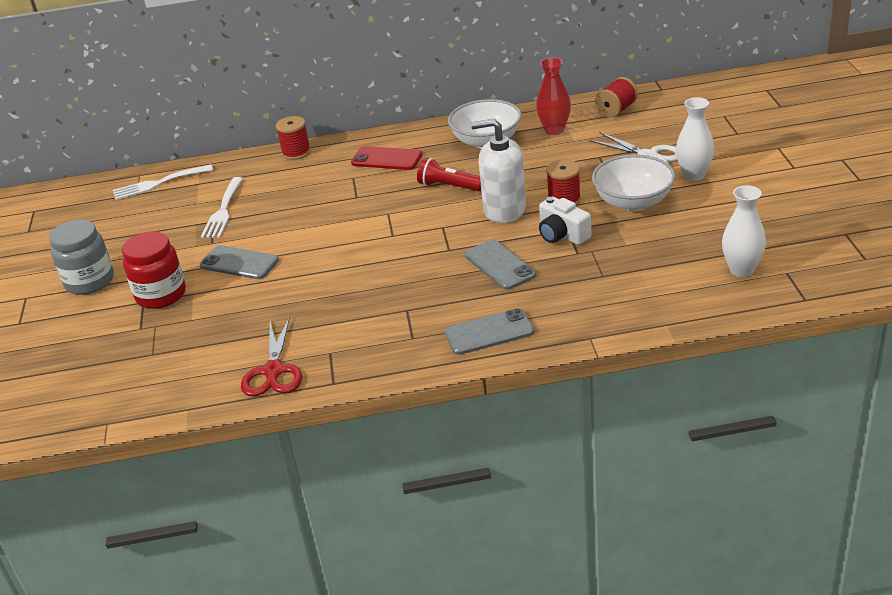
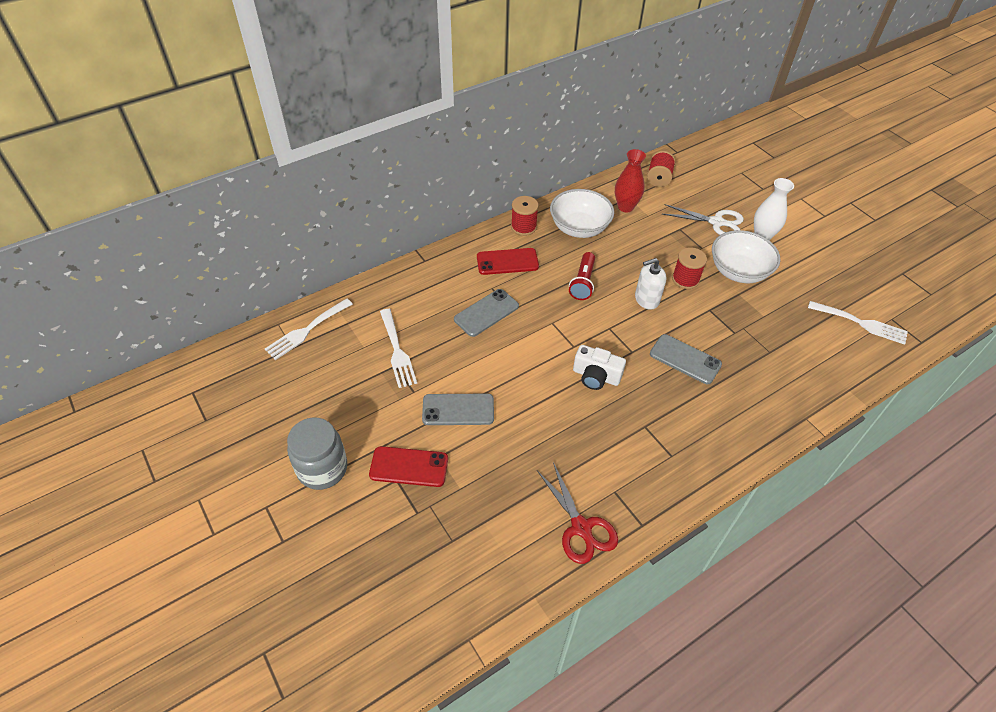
camera: 30 degrees left, 15 degrees up
red jar [122,231,186,309] -> red phone [369,446,448,487]
red spool [276,116,311,160] -> red spool moved to [511,196,539,236]
red flashlight [417,158,481,191] -> red flashlight turned 75 degrees counterclockwise [569,252,595,300]
grey phone [444,308,535,355] -> grey phone moved to [454,289,519,337]
white soap dispenser [471,119,526,223] -> white soap dispenser [635,258,666,310], size x0.65
white camera [539,197,592,245] -> white camera moved to [573,345,626,390]
white vase [722,185,766,277] -> white fork [808,301,908,345]

